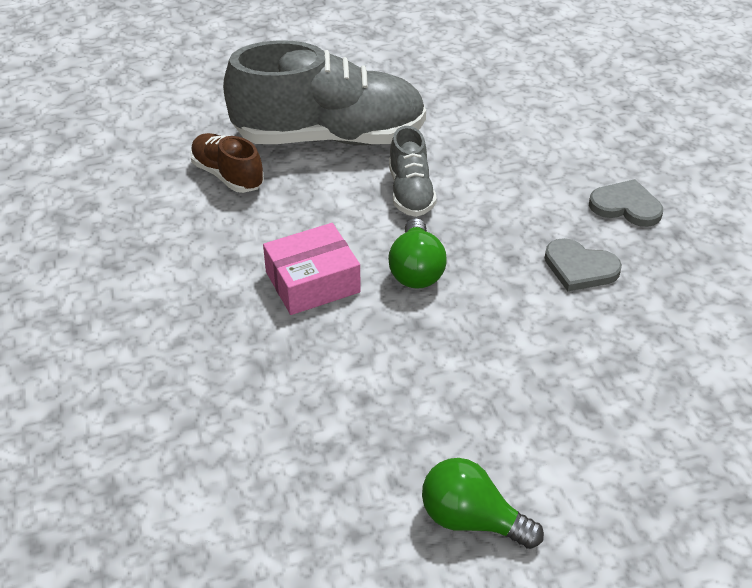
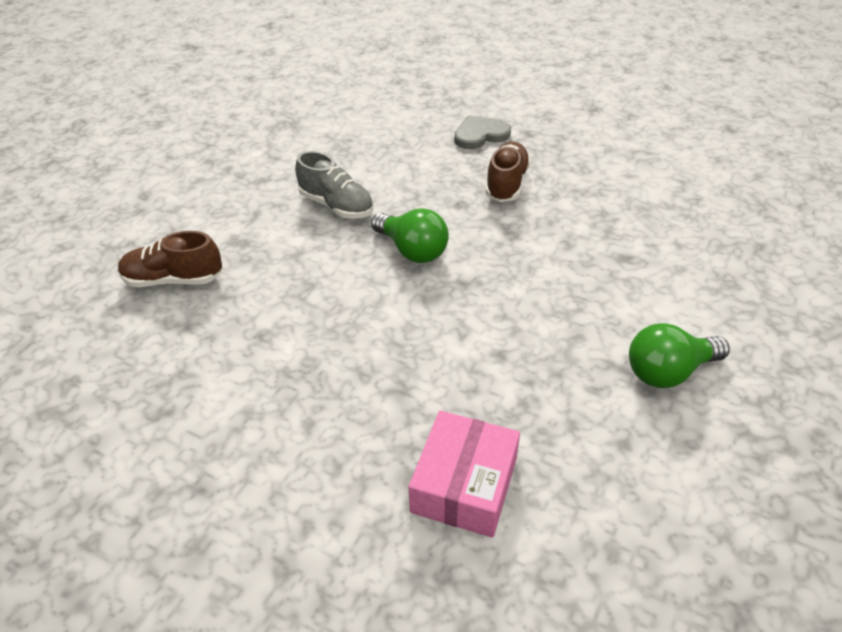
camera: 45 degrees left, 0 degrees up
grey shoe [223,40,426,145] -> none
pink box [263,223,361,315] -> pink box moved to [409,410,520,538]
grey heart [545,238,622,291] -> brown shoe [485,142,531,202]

